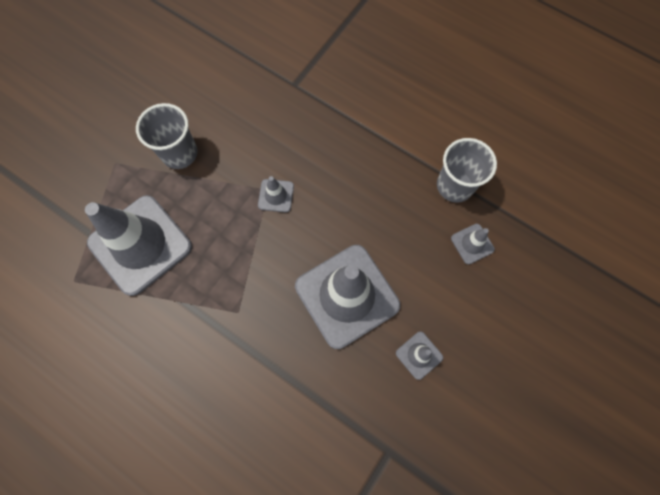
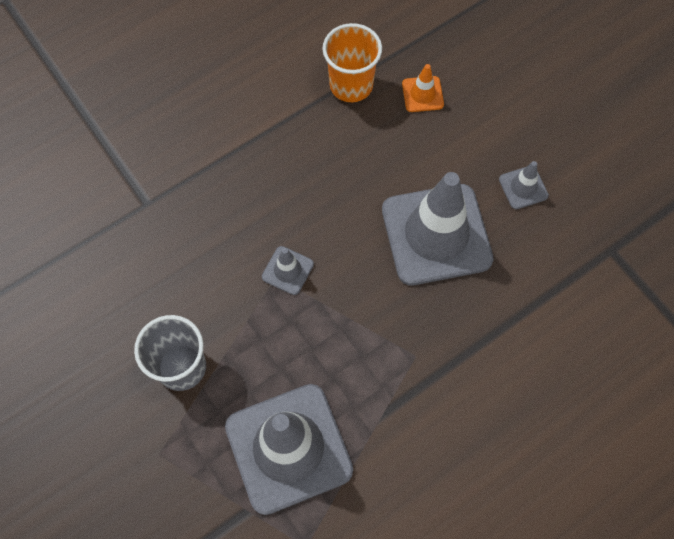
camera: 70 degrees left, 5 degrees down
grey cup [437,138,497,203] -> orange cup [322,23,382,102]
grey traffic cone [451,224,495,265] -> orange traffic cone [402,64,444,112]

